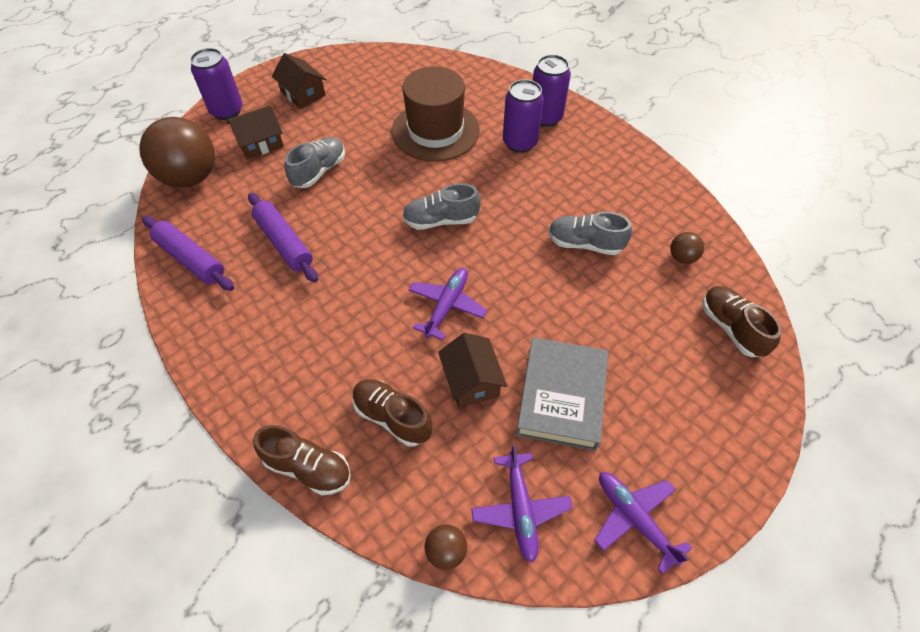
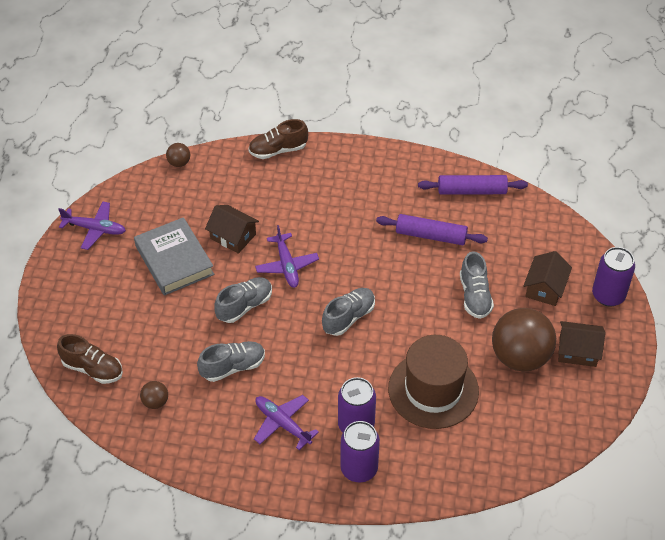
camera: 140 degrees right, 5 degrees down
brown ball [140,117,215,188] -> brown ball moved to [492,308,556,371]
brown shoe [352,379,432,447] -> none
purple plane [471,444,573,563] -> purple plane moved to [254,395,319,450]
none -> grey shoe [214,277,272,323]

